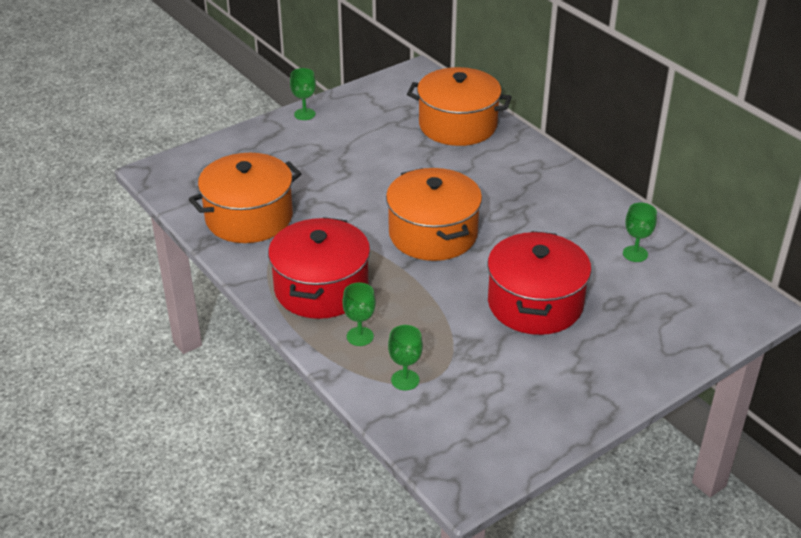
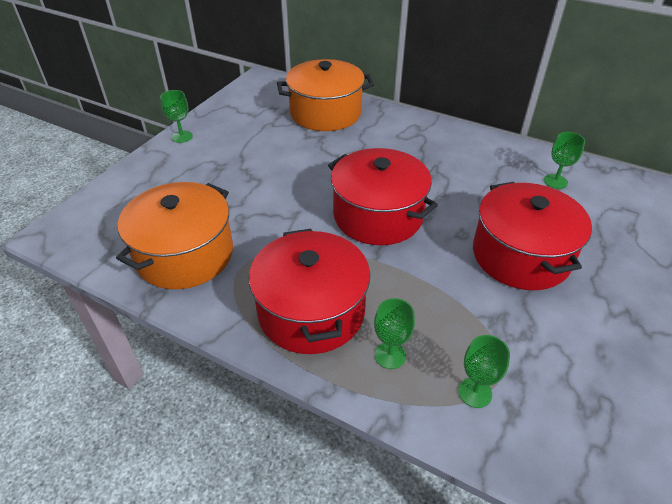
camera: 25 degrees left, 5 degrees up
orange pot [386,168,482,261] -> red pot [328,148,438,245]

